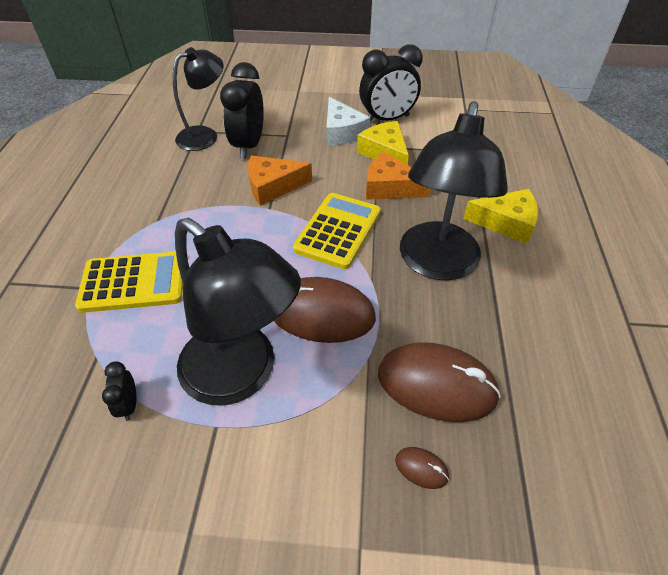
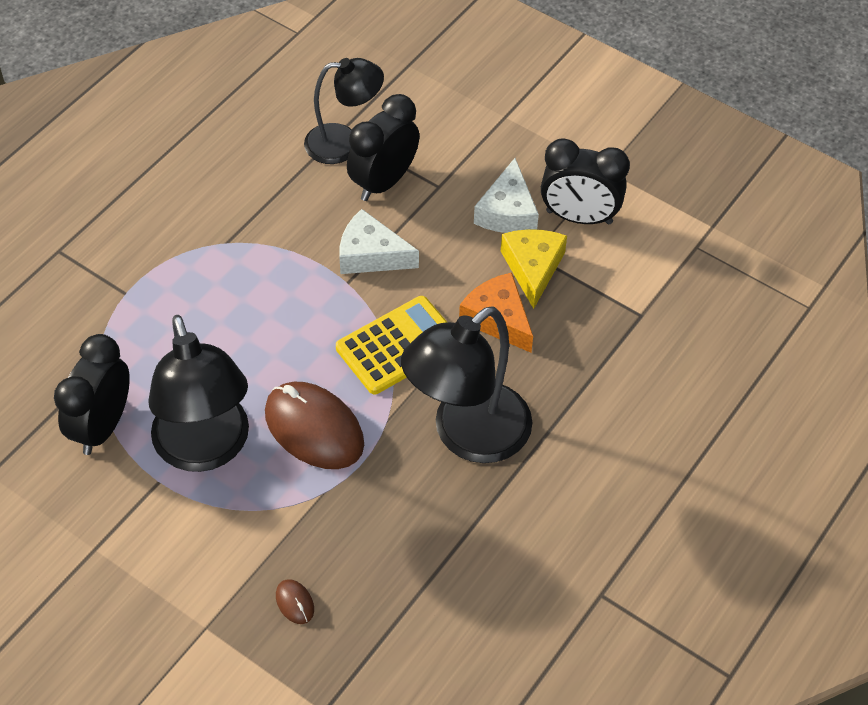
camera: 30 degrees right, 5 degrees up
yellow calculator [75,251,183,313] -> none
black clock [102,361,136,421] -> black clock [54,334,130,455], size x2.15
orange cheese [248,155,312,206] -> white cheese [339,209,419,274]
brown mouse [378,342,501,422] -> none
yellow cheese [463,189,538,244] -> none

